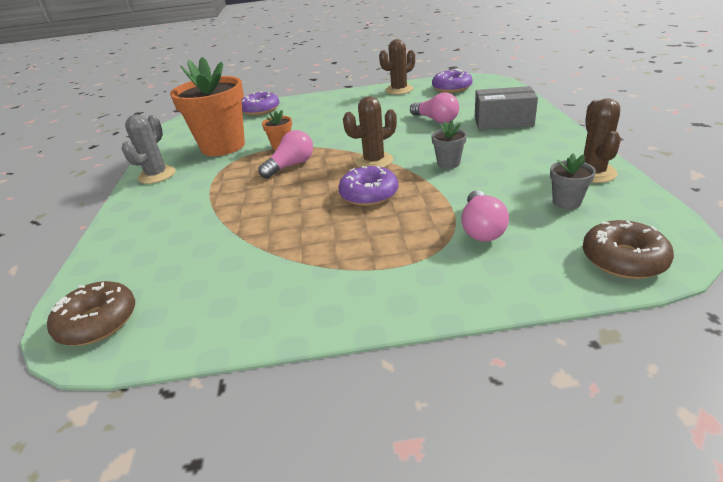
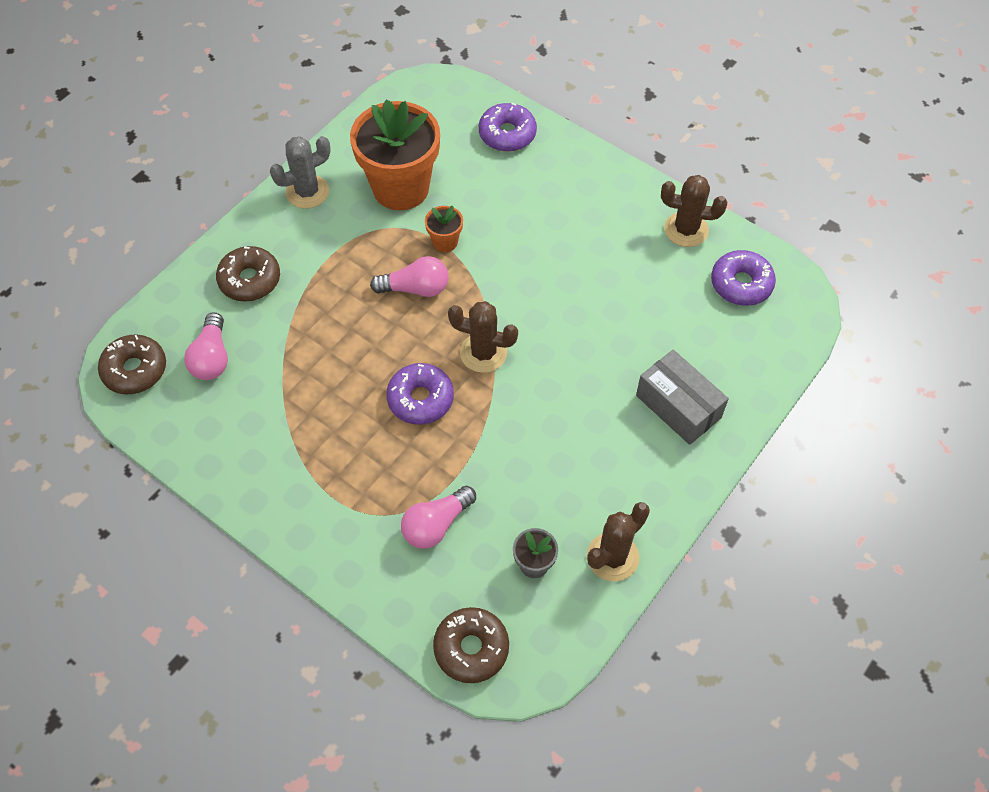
camera: 40 degrees right, 25 degrees up
pink light bulb [410,93,459,123] -> pink light bulb moved to [184,312,228,380]
grey flower pot [431,120,467,169] -> none
none -> brown donut [216,246,280,302]

